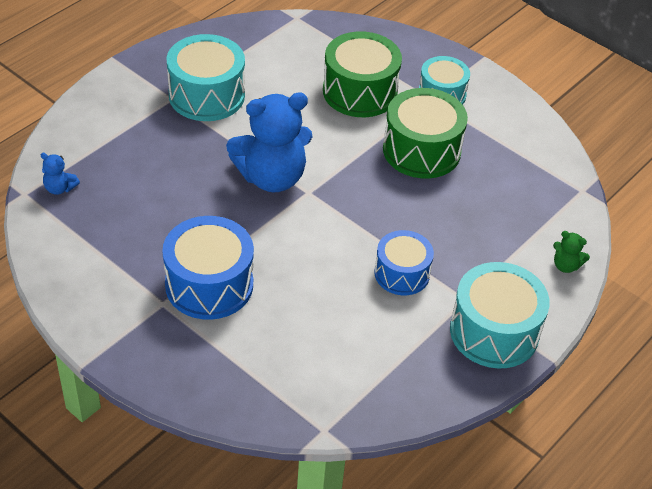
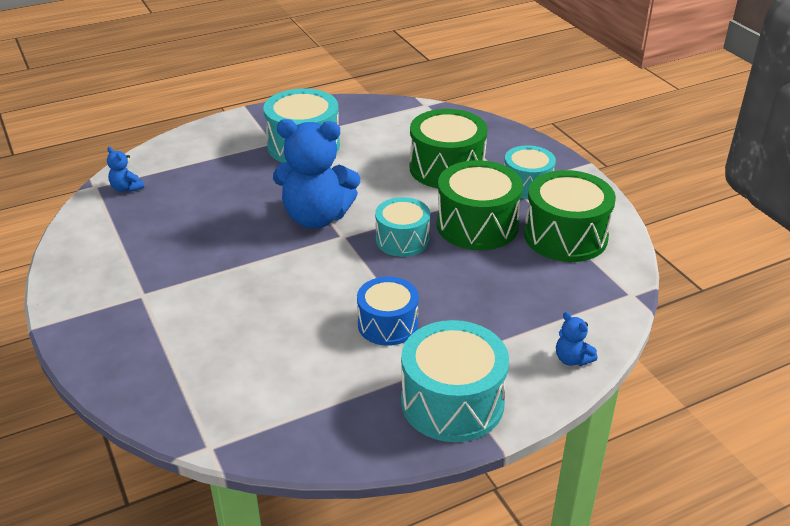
camera: 25 degrees right, 10 degrees down
blue drum [162,216,254,320] -> none
green teddy bear [553,231,590,273] -> blue teddy bear [556,312,598,366]
none -> turquoise drum [375,197,430,257]
none -> green drum [524,170,616,262]

